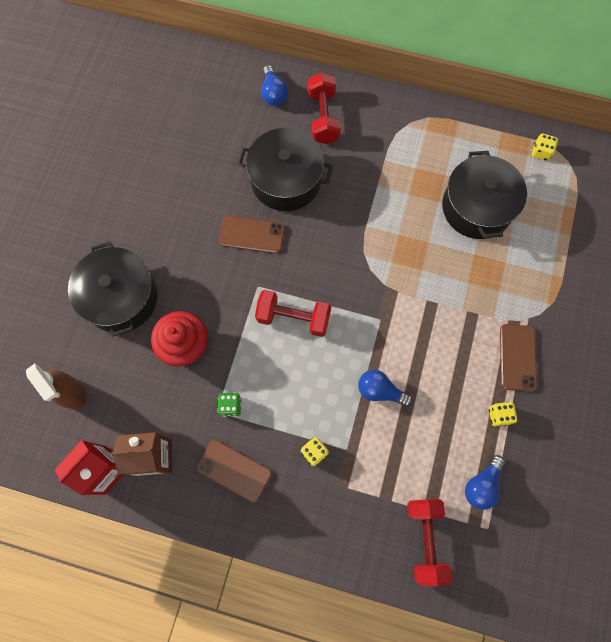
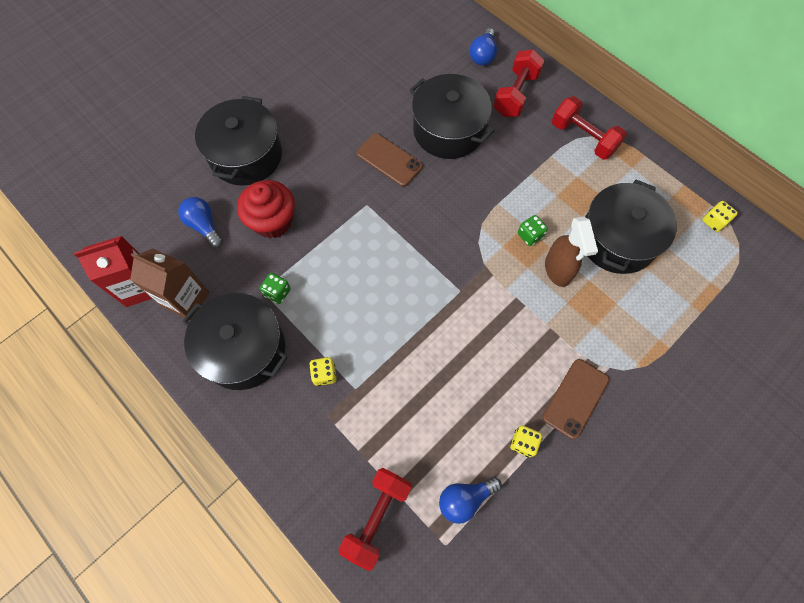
camera: 30 degrees right, 5 degrees down
brown spray bottle [26,364,86,410] -> brown spray bottle moved to [545,217,598,287]
brown phone [196,440,272,503] -> black pot [182,293,287,390]
red dumbbell [255,290,331,337] -> red dumbbell moved to [552,96,627,160]
blue light bulb [358,370,413,407] -> blue light bulb moved to [178,197,223,248]
none -> green dice [518,215,548,246]

